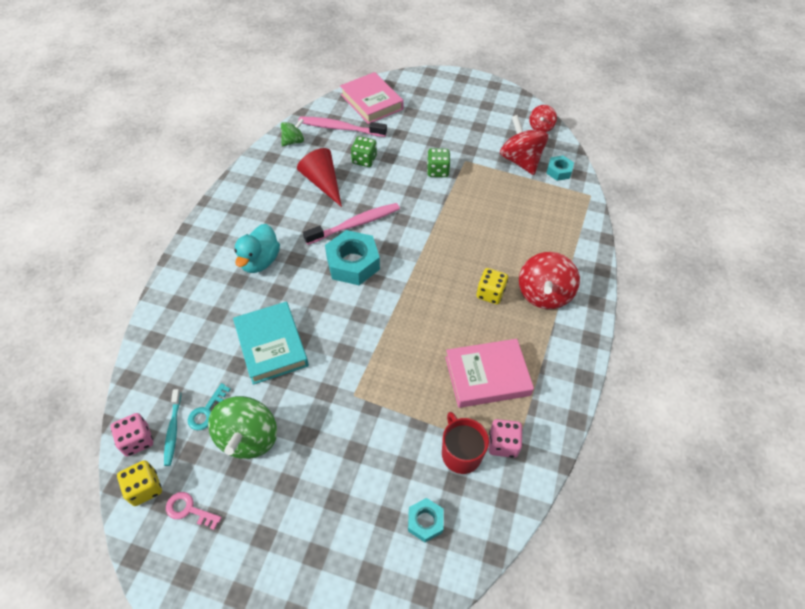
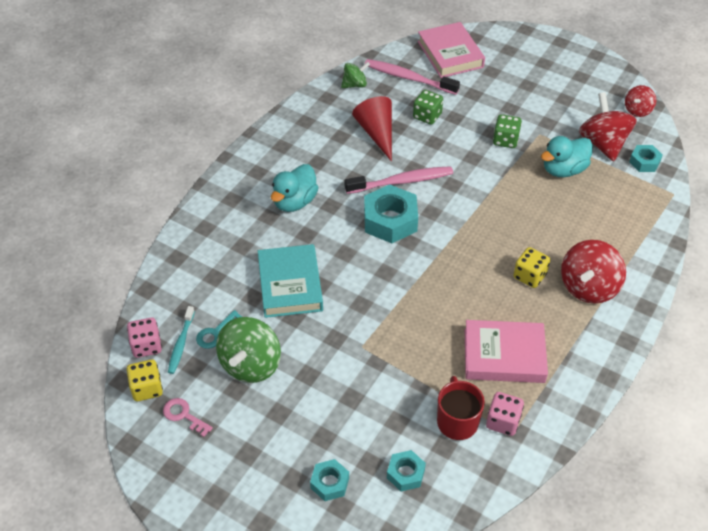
camera: 15 degrees right, 5 degrees down
none -> turquoise nut [310,459,349,501]
none -> turquoise duck [541,136,593,177]

